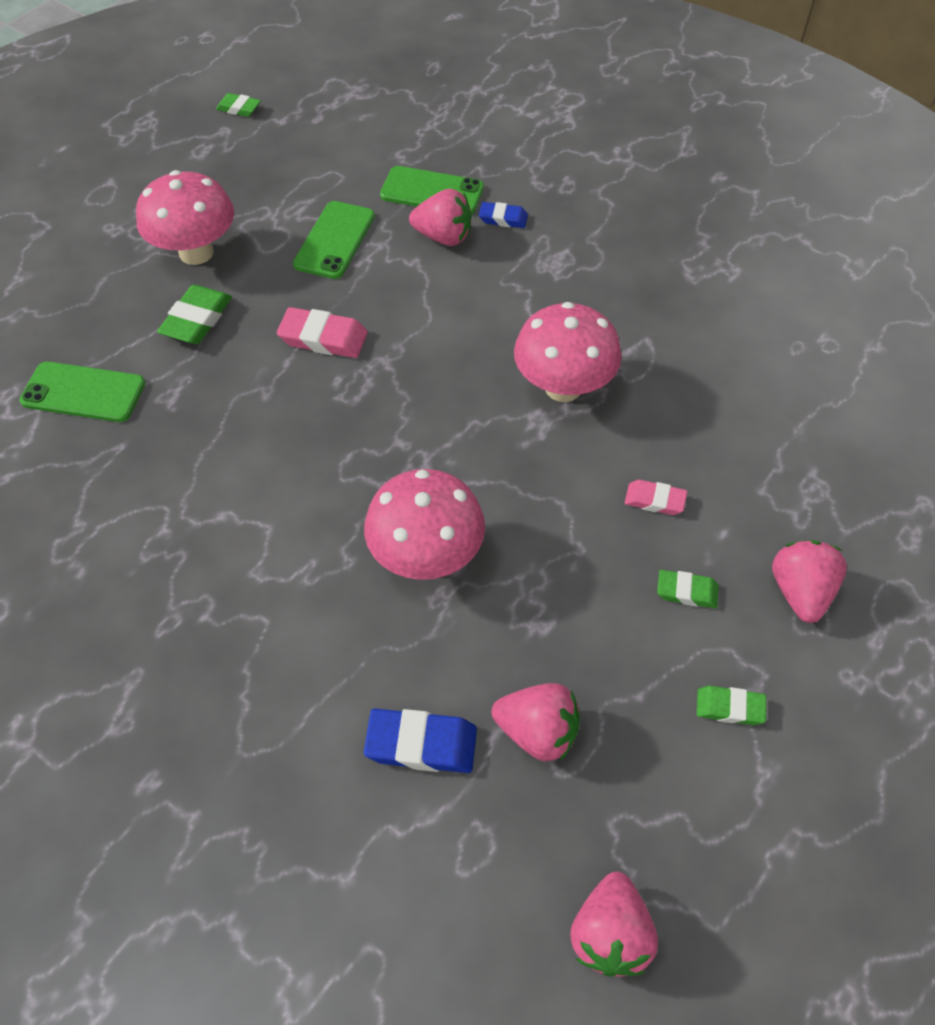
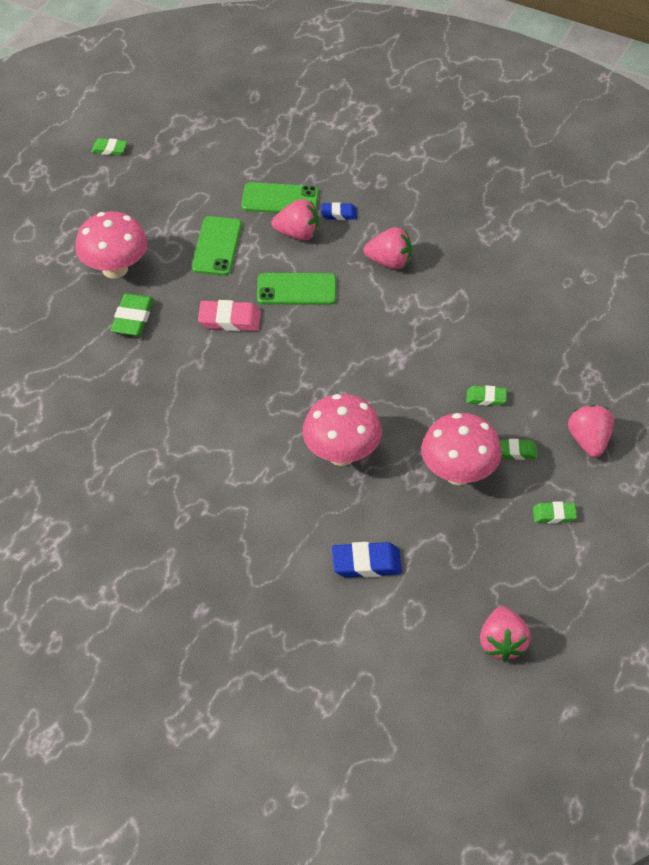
camera: 10 degrees left, 5 degrees down
green phone [20,361,145,422] -> green phone moved to [257,273,336,305]
pink strawberry [492,683,580,761] -> pink strawberry moved to [363,227,412,269]
pink mushroom [514,302,622,402] -> pink mushroom moved to [421,413,502,485]
pink eraser [625,480,687,515] -> green eraser [466,386,507,406]

